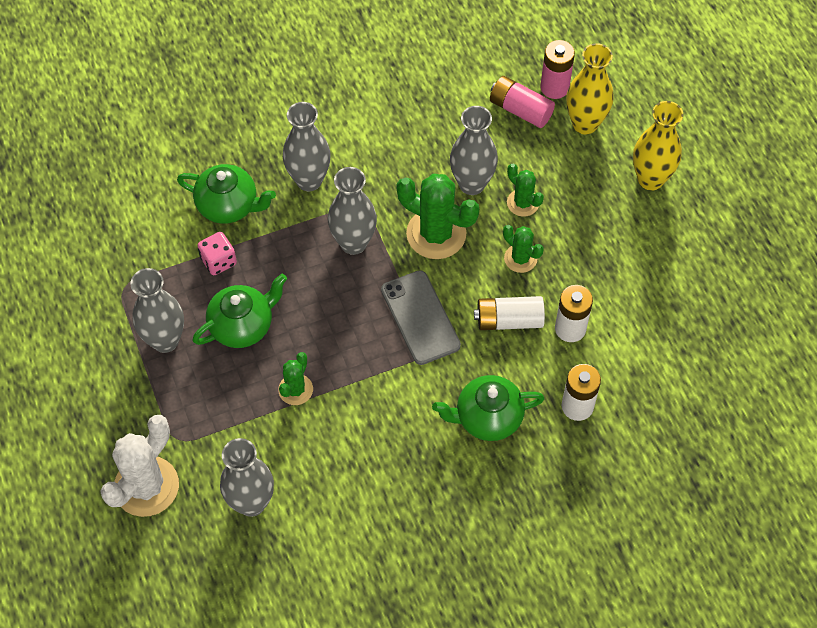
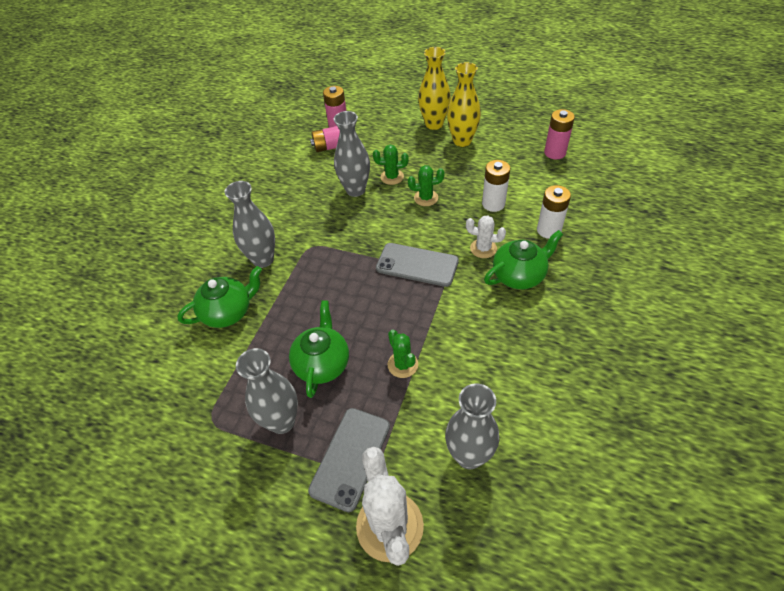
camera: 45 degrees left, 10 degrees down
pink dice [197,232,237,275] -> none
grey vase [328,167,377,255] -> none
green cactus [397,174,479,259] -> none
green teapot [432,375,545,441] -> green teapot turned 150 degrees counterclockwise [484,230,563,289]
white battery [474,296,545,330] -> none
yellow vase [566,43,614,135] -> yellow vase moved to [447,62,481,147]
none -> grey phone [308,408,390,512]
none -> white cactus [466,215,506,258]
none -> pink battery [544,109,575,159]

